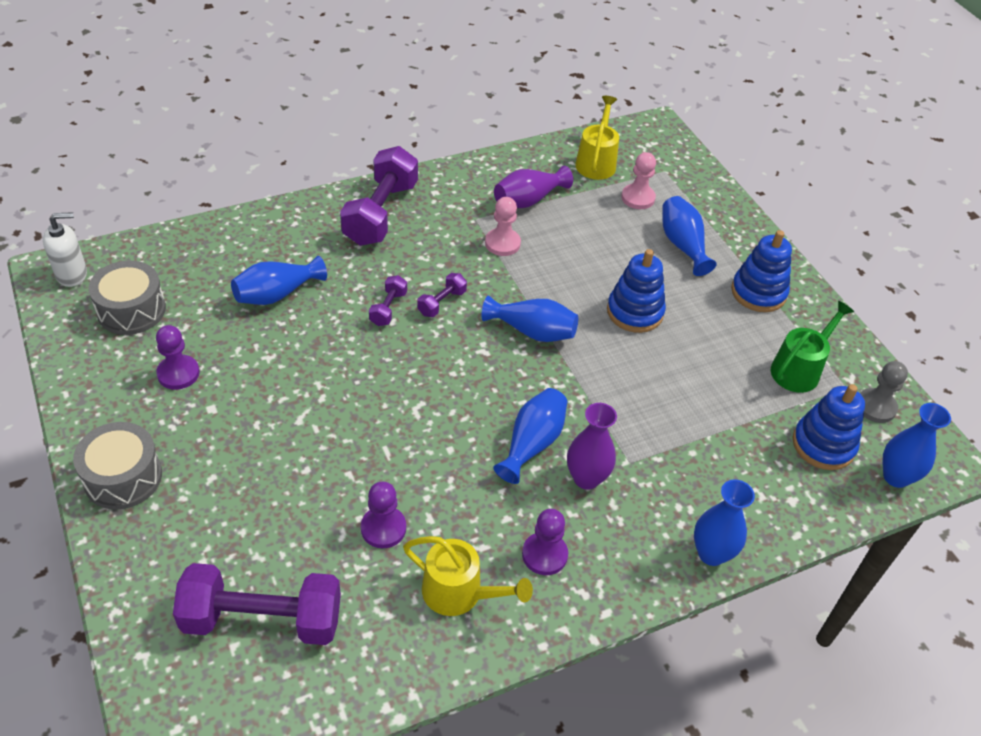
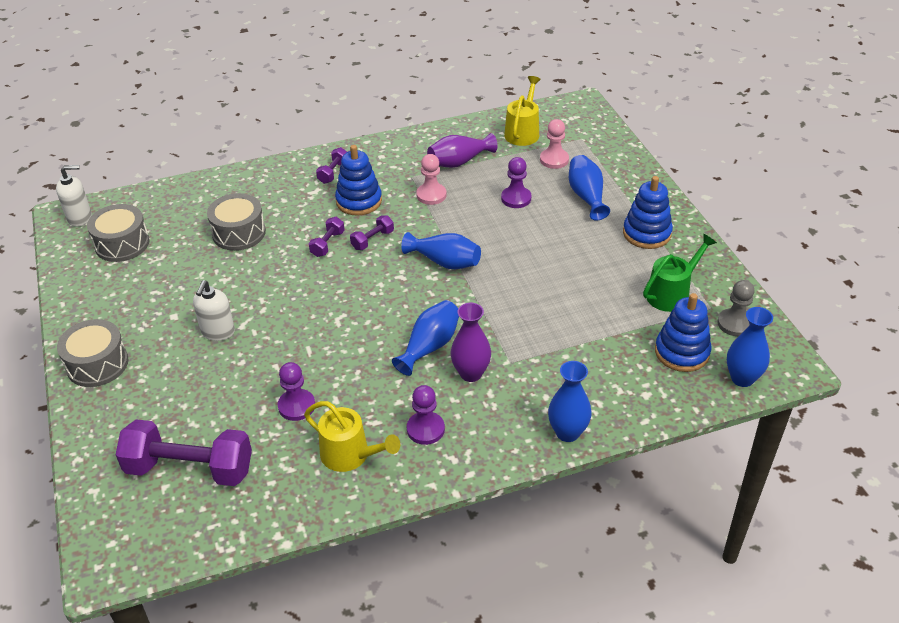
camera: 10 degrees right, 5 degrees down
purple pawn [156,325,199,390] -> purple pawn moved to [501,157,531,208]
blue vase [231,256,327,305] -> grey drum [207,193,266,251]
purple dumbbell [340,146,418,246] -> purple dumbbell [316,147,347,184], size x0.46
blue stacking toy [607,249,666,333] -> blue stacking toy moved to [335,145,382,216]
none -> white soap dispenser [193,280,235,341]

